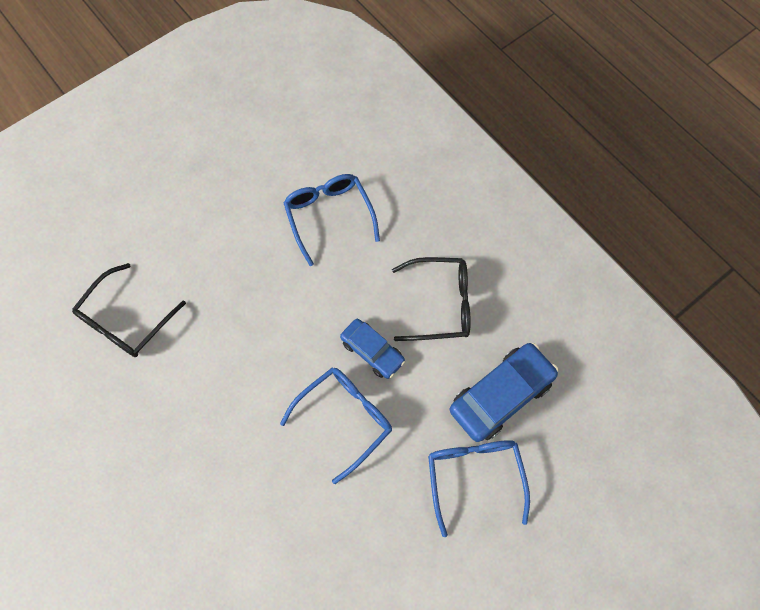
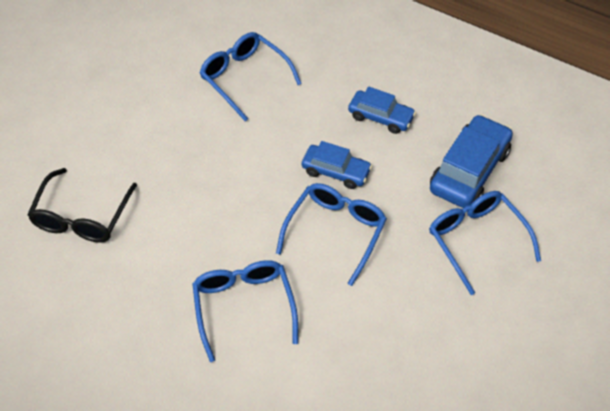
camera: 20 degrees left, 15 degrees down
black glasses [392,257,471,341] -> blue car [348,87,416,134]
none -> blue glasses [192,260,298,362]

